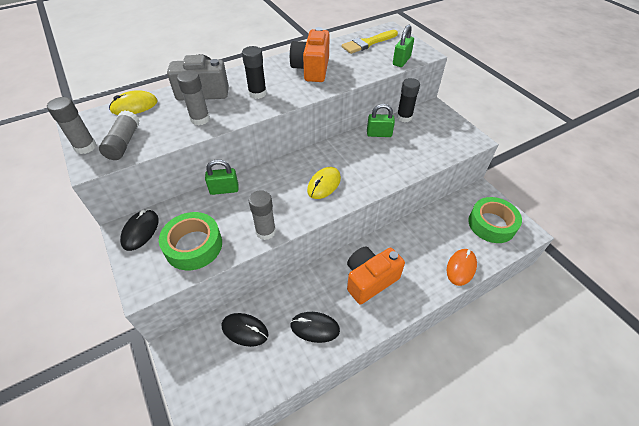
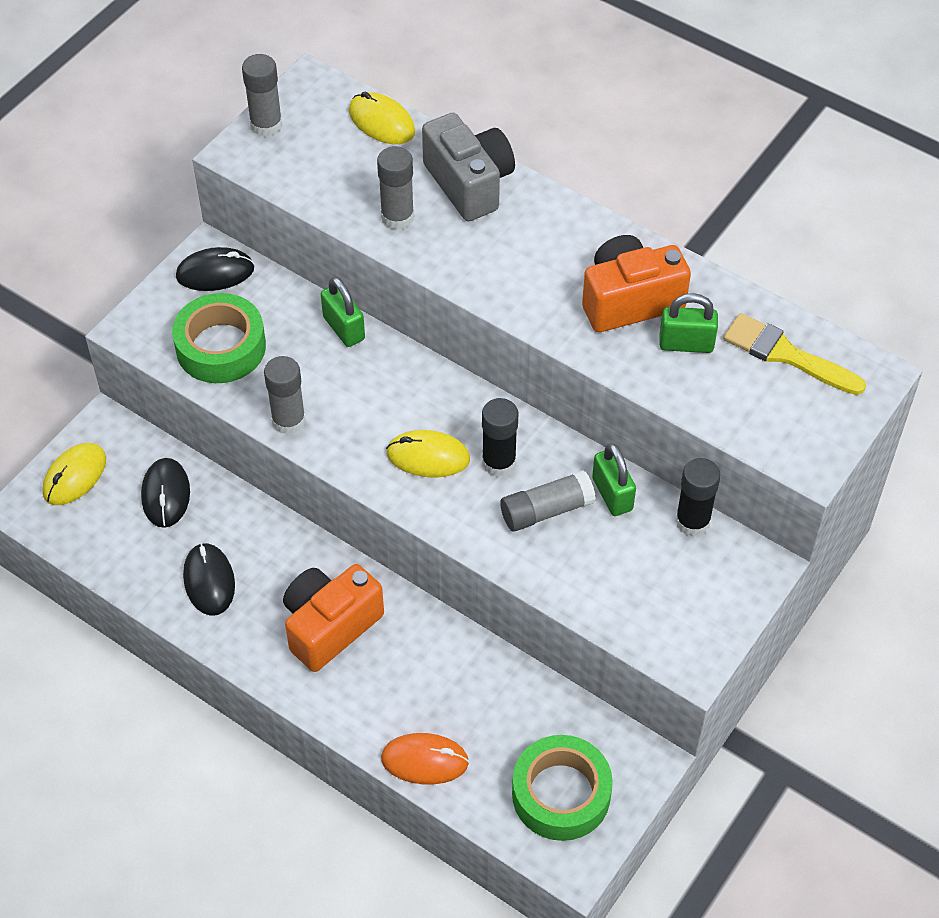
camera: 65 degrees right, 5 degrees up
grey glue stick [99,110,140,160] -> grey glue stick moved to [500,470,596,532]
black glue stick [242,46,267,99] -> black glue stick moved to [482,398,518,477]
orange camera [347,247,405,304] -> orange camera turned 75 degrees counterclockwise [283,564,384,672]
green padlock [393,25,414,67] -> green padlock moved to [659,293,718,353]
none -> yellow mouse [43,443,106,505]

